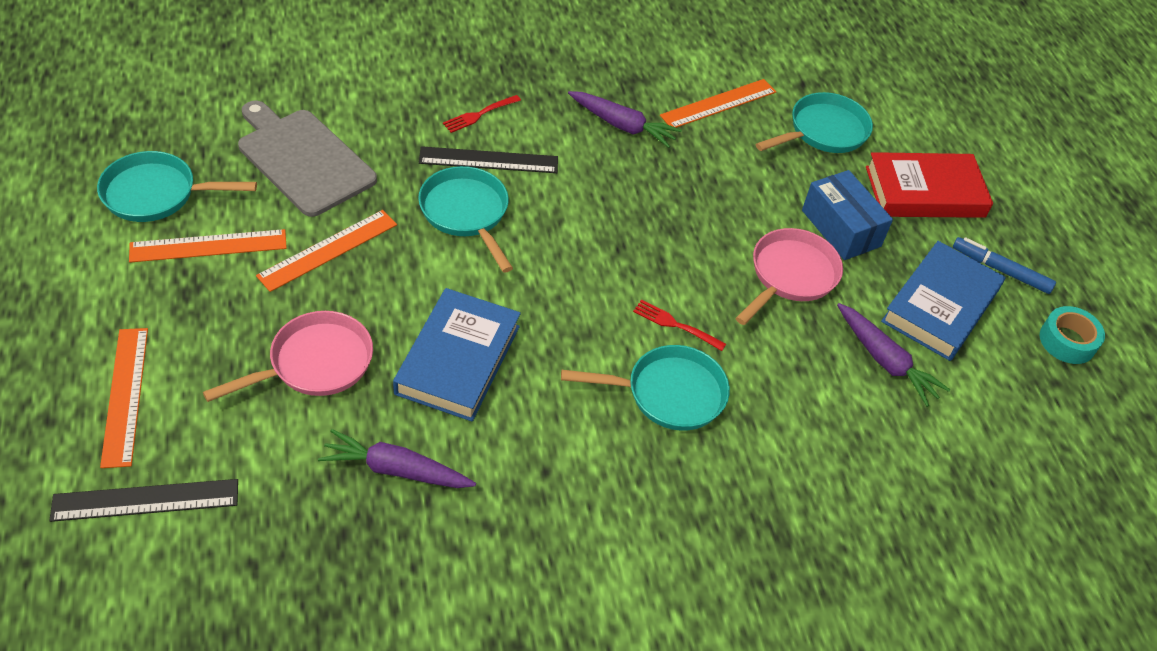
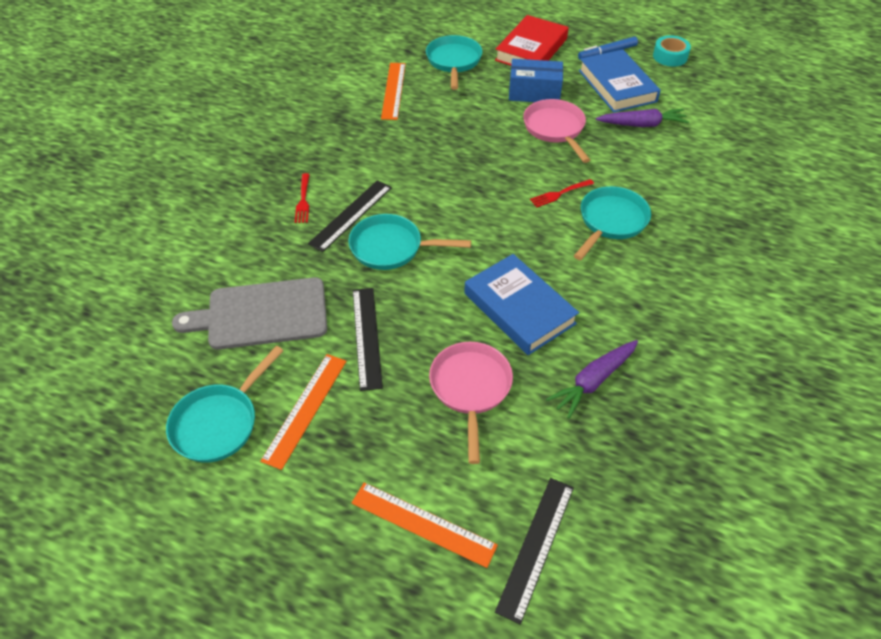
camera: 50 degrees left, 0 degrees up
orange ruler [256,210,397,292] -> black ruler [353,288,383,391]
purple carrot [568,91,682,148] -> none

